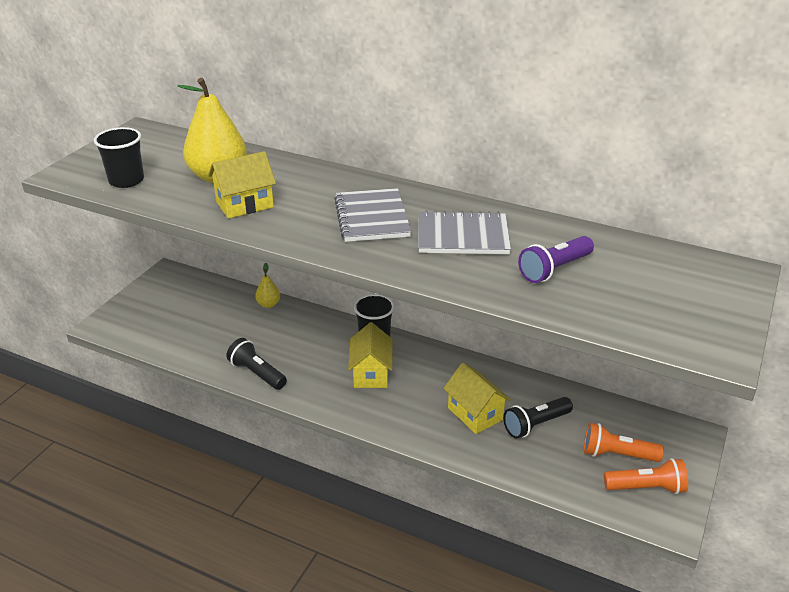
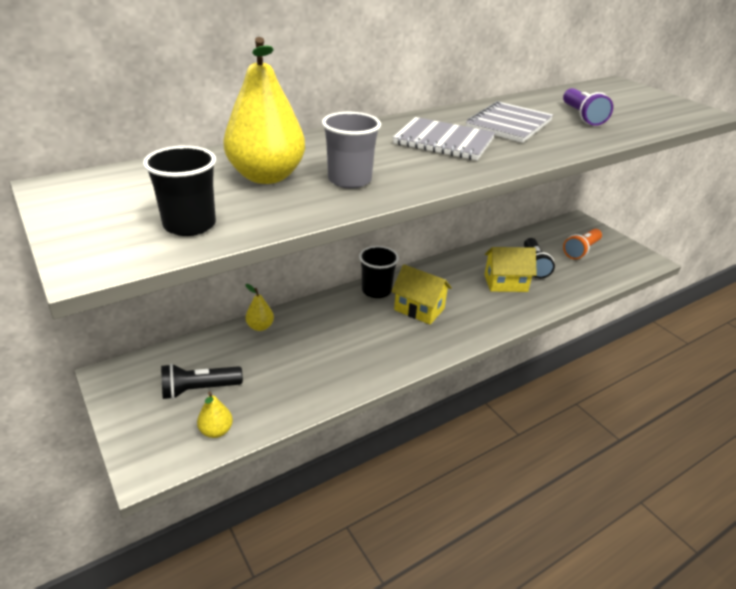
camera: 60 degrees left, 0 degrees up
yellow house [208,151,276,219] -> grey cup [322,112,381,189]
black flashlight [227,338,287,390] -> black flashlight moved to [161,364,243,399]
orange flashlight [604,458,688,494] -> none
none -> yellow pear [197,391,233,438]

